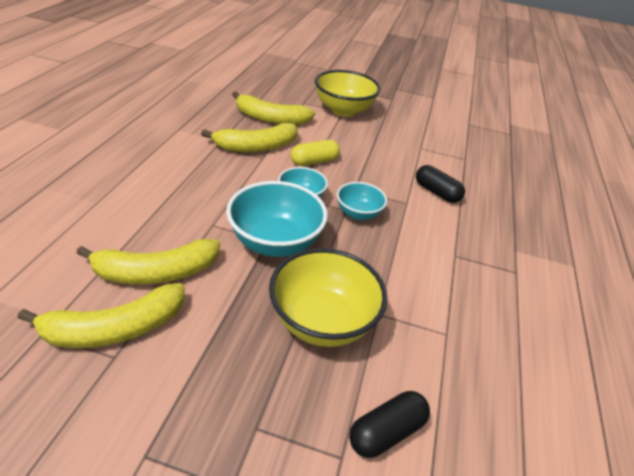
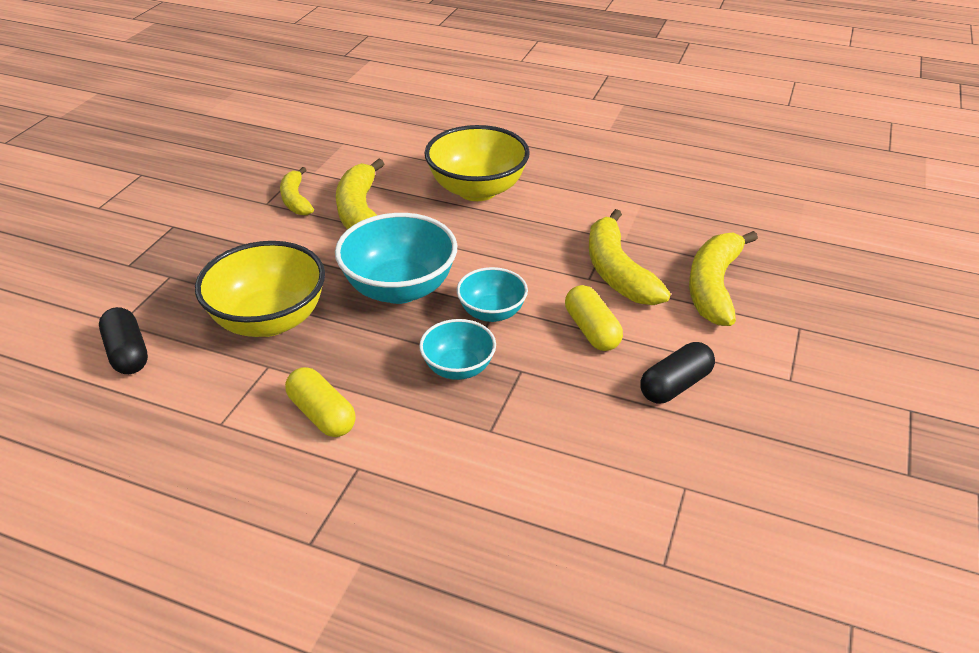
camera: 100 degrees right, 0 degrees up
yellow banana [18,283,184,348] -> yellow banana [280,167,314,215], size x0.61
yellow bowl [315,70,381,117] -> yellow bowl moved to [424,125,530,201]
black capsule [416,165,465,203] -> black capsule moved to [640,342,715,403]
none -> yellow capsule [285,367,356,437]

